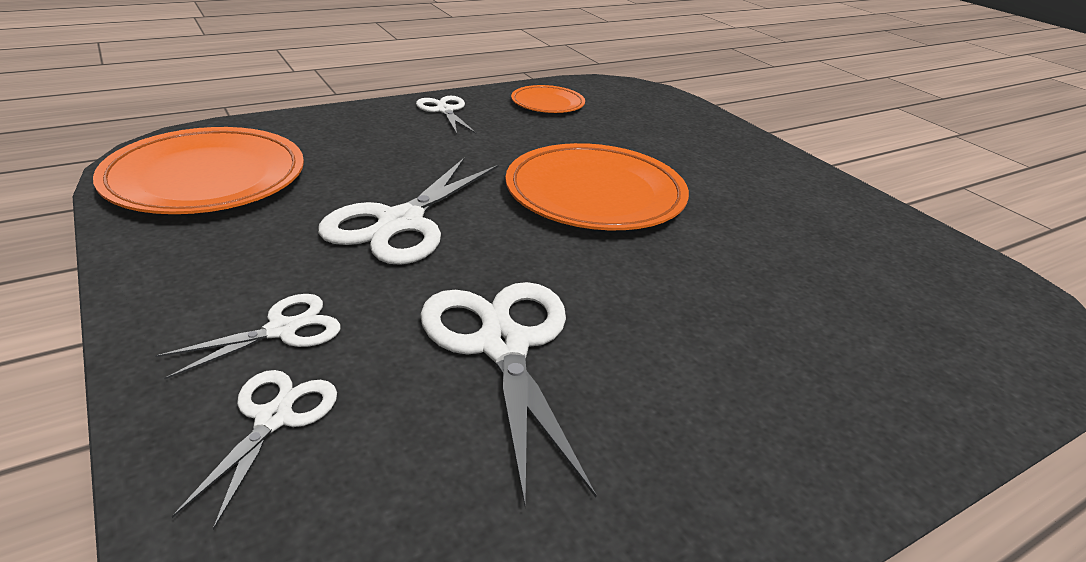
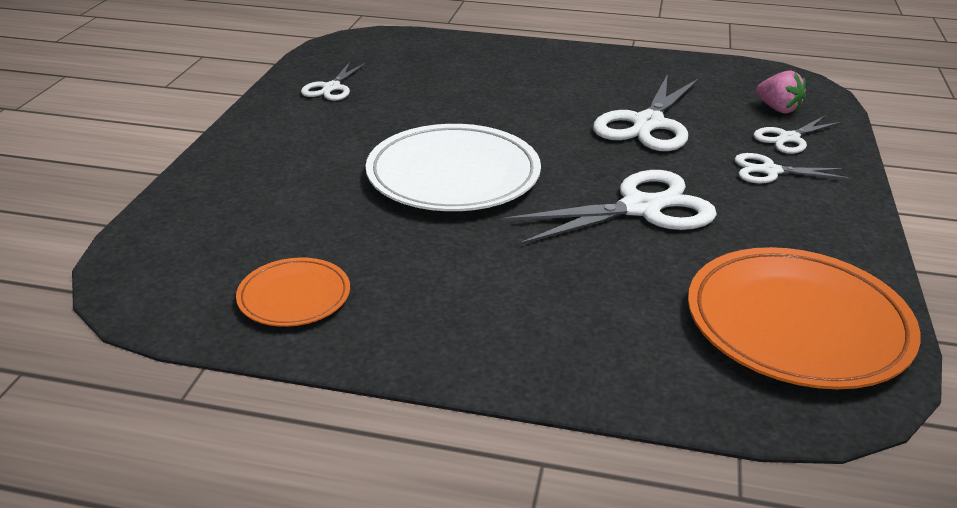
camera: 135 degrees left, 0 degrees up
white scissors [416,96,476,134] -> white scissors moved to [301,62,366,101]
orange plate [505,143,689,230] -> white plate [366,124,541,211]
none -> pink strawberry [756,71,806,114]

